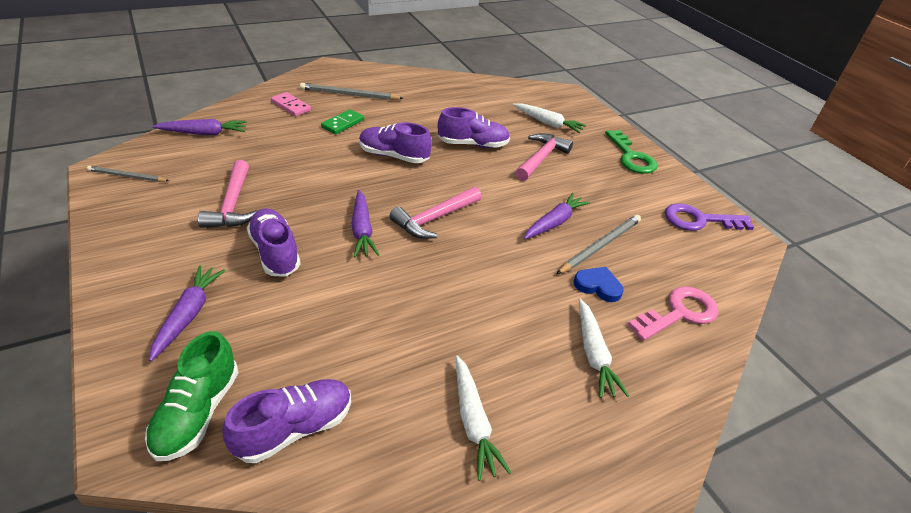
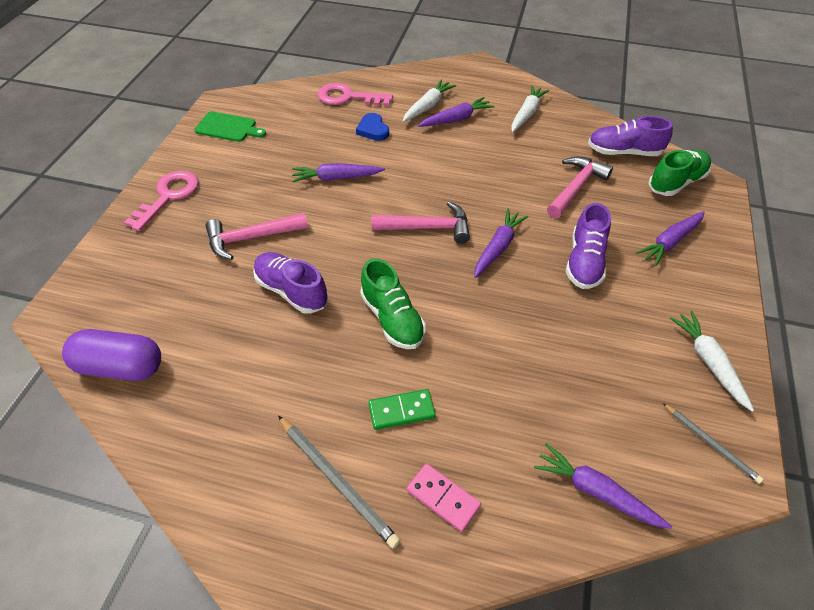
camera: 135 degrees left, 10 degrees up
pink hammer [198,160,257,228] -> pink hammer moved to [547,156,613,218]
pink domino [271,92,311,116] -> pink domino turned 45 degrees counterclockwise [407,463,481,532]
purple shoe [359,122,432,163] -> green shoe [360,258,426,349]
white carrot [513,103,586,133] -> white carrot moved to [670,311,754,412]
grey pencil [557,215,641,274] -> none
green key [605,130,657,174] -> pink key [124,171,199,231]
purple key [665,203,754,231] -> green cutting board [194,111,266,142]
none -> purple capsule [62,329,161,381]
none -> purple carrot [418,97,495,127]

